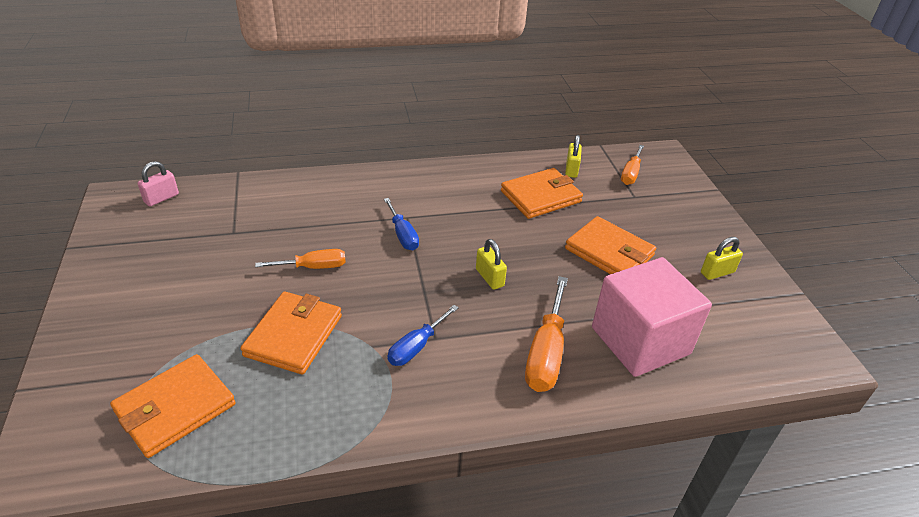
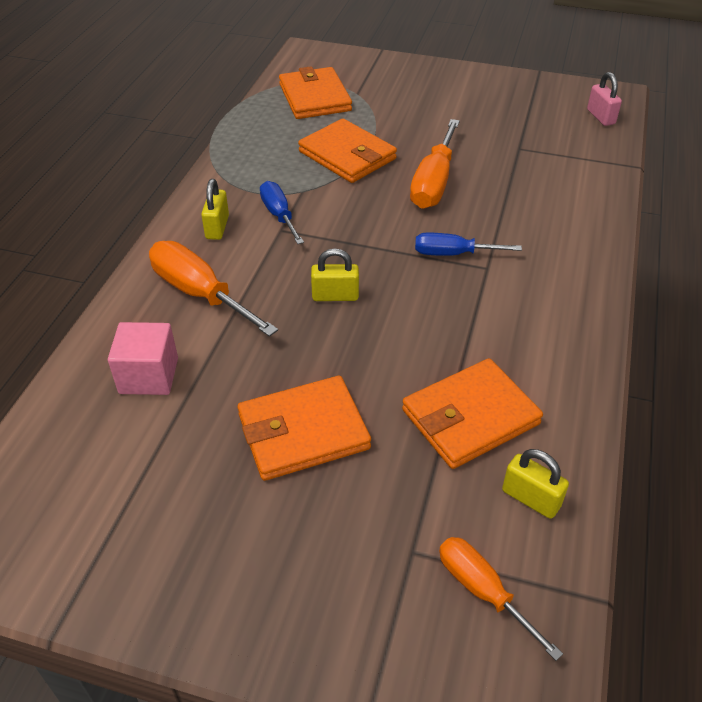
camera: 120 degrees right, 5 degrees up
orange screwdriver [255,249,346,269] -> orange screwdriver [410,119,460,209], size x1.57
orange wallet [501,168,583,219] -> orange wallet turned 60 degrees clockwise [402,358,543,469]
pink cube [592,257,712,377] -> pink cube [108,322,178,395], size x0.55
yellow padlock [701,237,743,280] -> yellow padlock moved to [201,179,229,240]

